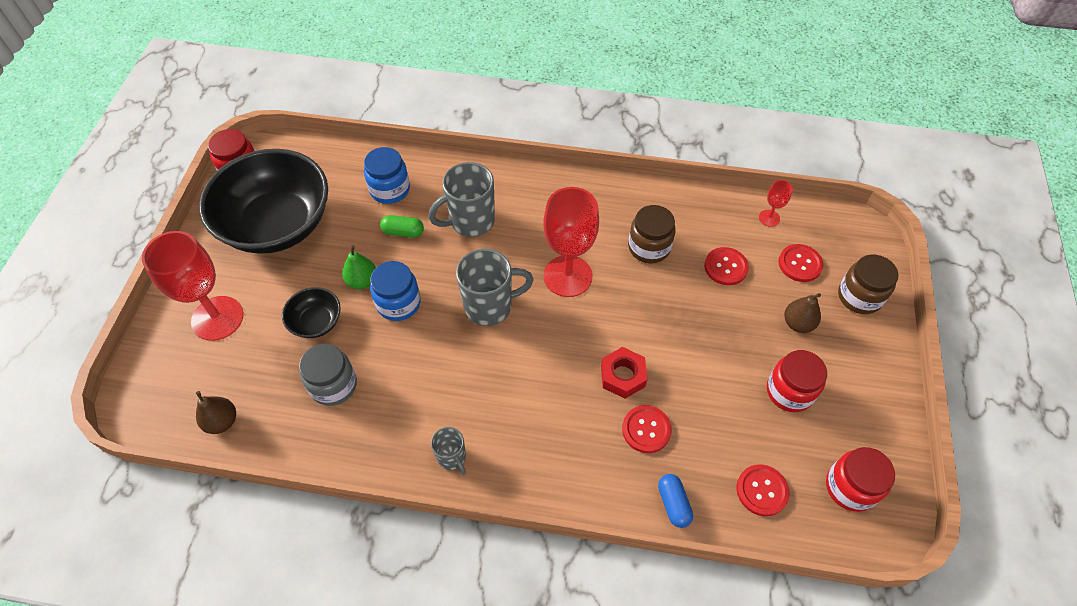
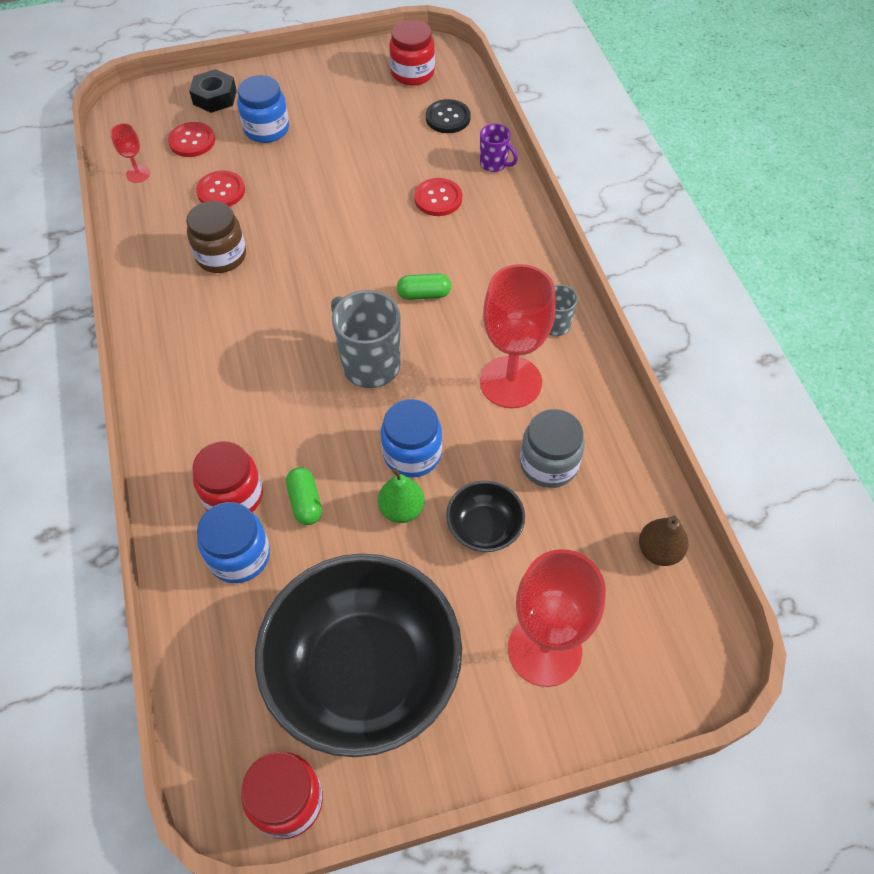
camera: 115 degrees left, 0 degrees up
grey mug [428,162,495,237] -> none
red goblet [543,187,599,297] -> red goblet moved to [480,264,556,409]
red nut [601,347,647,399] -> none
blue capsule [658,474,693,528] -> purple mug [480,124,518,172]
red button [736,464,789,516] -> black button [426,99,471,133]
red jar [767,350,827,412] -> red jar moved to [192,441,263,512]
brown pear [784,293,821,333] -> blue jar [237,75,289,143]
brown jar [838,254,898,314] -> black nut [189,69,237,113]
none -> green capsule [397,273,451,300]

